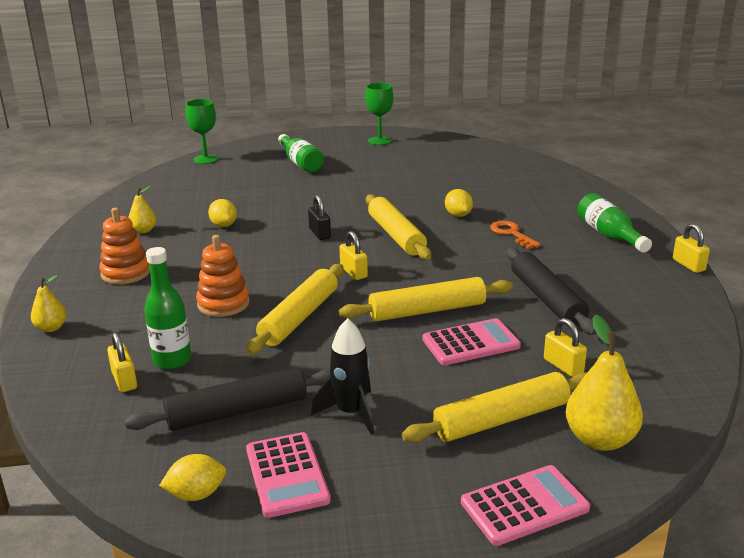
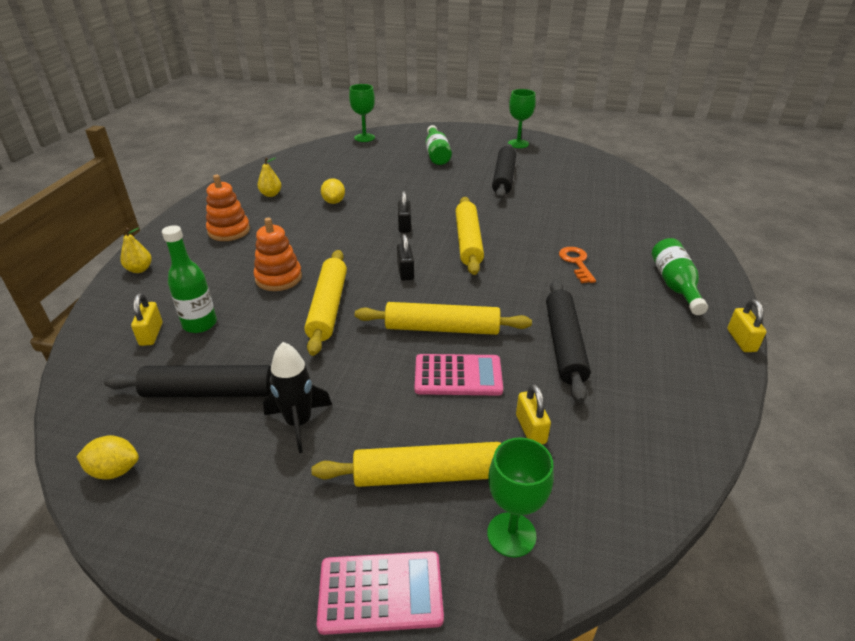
camera: 20 degrees right, 10 degrees up
yellow rolling pin [246,264,344,355] -> yellow rolling pin turned 45 degrees counterclockwise [305,250,347,356]
pink calculator [246,432,331,518] -> none
yellow padlock [339,231,368,280] -> black padlock [397,234,414,281]
yellow lemon [445,189,473,217] -> none
yellow pear [566,314,643,451] -> green goblet [487,437,554,558]
none -> black rolling pin [492,144,516,199]

